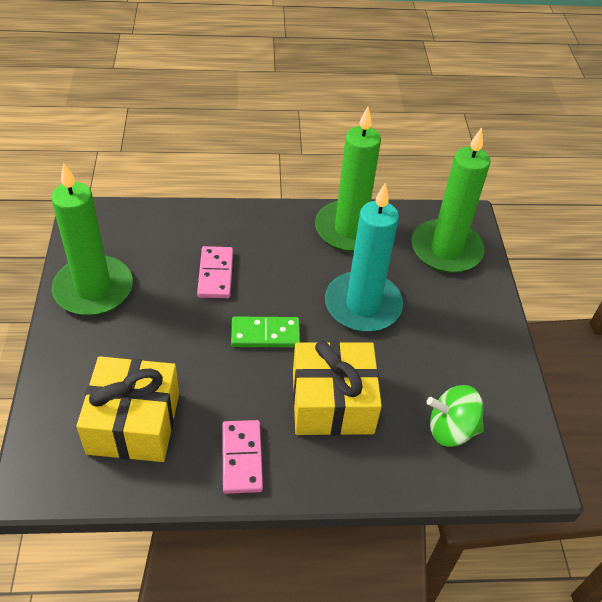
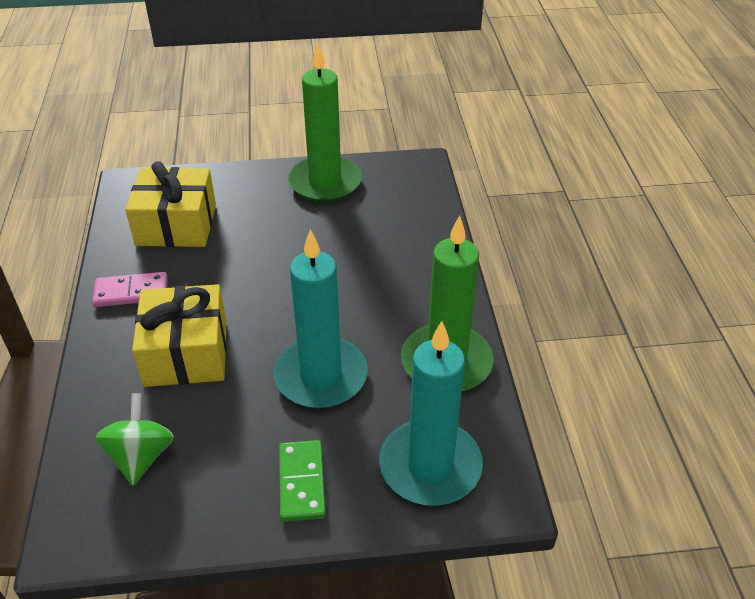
camera: 90 degrees right, 5 degrees down
pink domino [197,246,233,298] -> none
green domino [231,316,300,347] -> green domino moved to [279,440,326,522]
green candle [411,127,491,273] -> turquoise candle [379,321,483,506]

